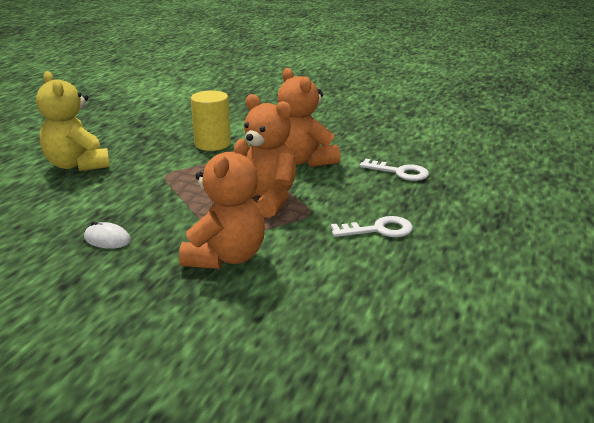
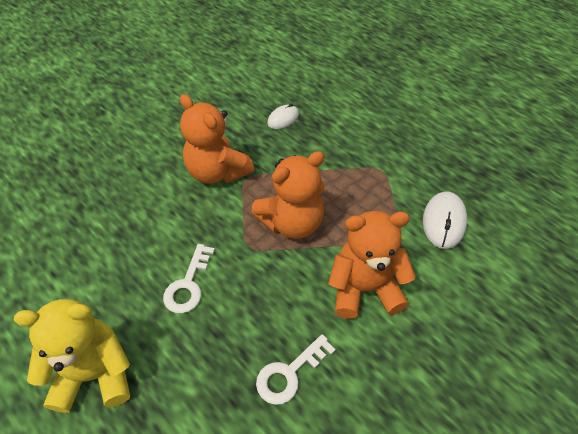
camera: 115 degrees right, 25 degrees up
yellow teddy bear [36,71,110,171] -> yellow teddy bear moved to [14,299,130,413]
yellow cylinder [191,90,231,151] -> white mouse [423,191,467,249]

